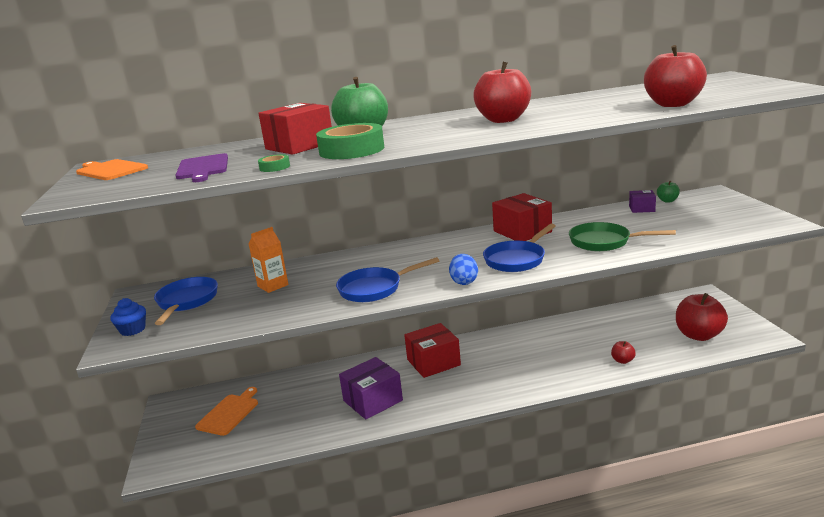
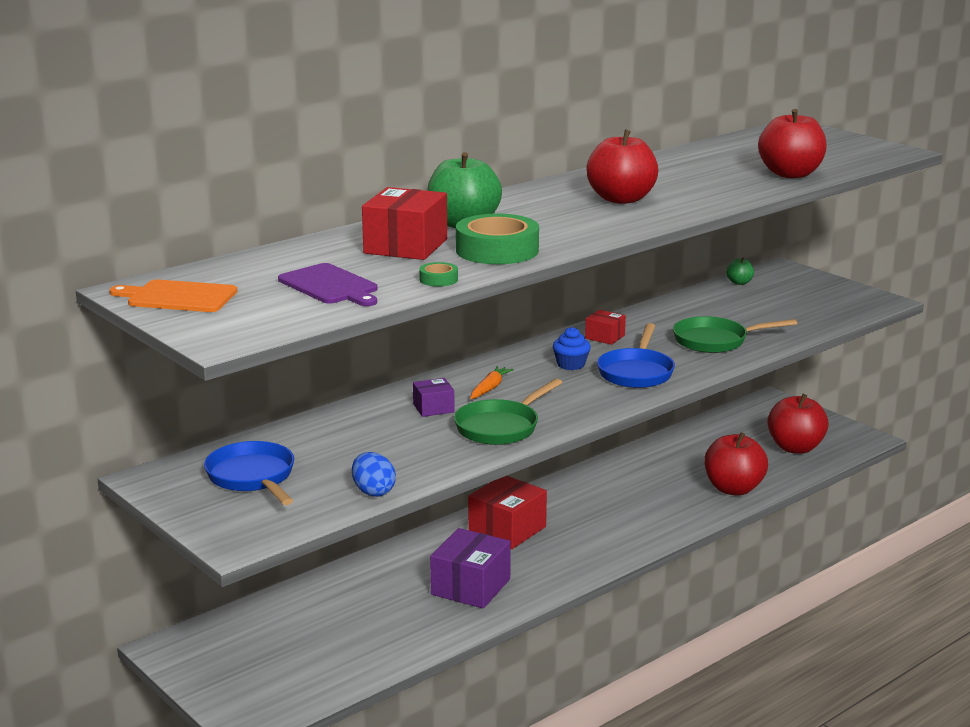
camera: 30 degrees left, 0 degrees up
blue cupcake [111,298,146,336] -> blue cupcake moved to [553,327,591,370]
orange cutting board [195,387,258,436] -> none
orange carton [249,227,289,293] -> none
blue pan [336,257,439,302] -> green pan [454,378,562,445]
blue egg [449,254,478,285] -> blue egg moved to [352,452,396,497]
red box [492,193,552,241] -> red box [585,310,626,345], size x0.53
red apple [611,341,636,364] -> red apple [705,432,768,496], size x2.16
purple box [629,190,656,213] -> purple box moved to [413,378,455,417]
none -> orange carrot [470,366,514,399]

